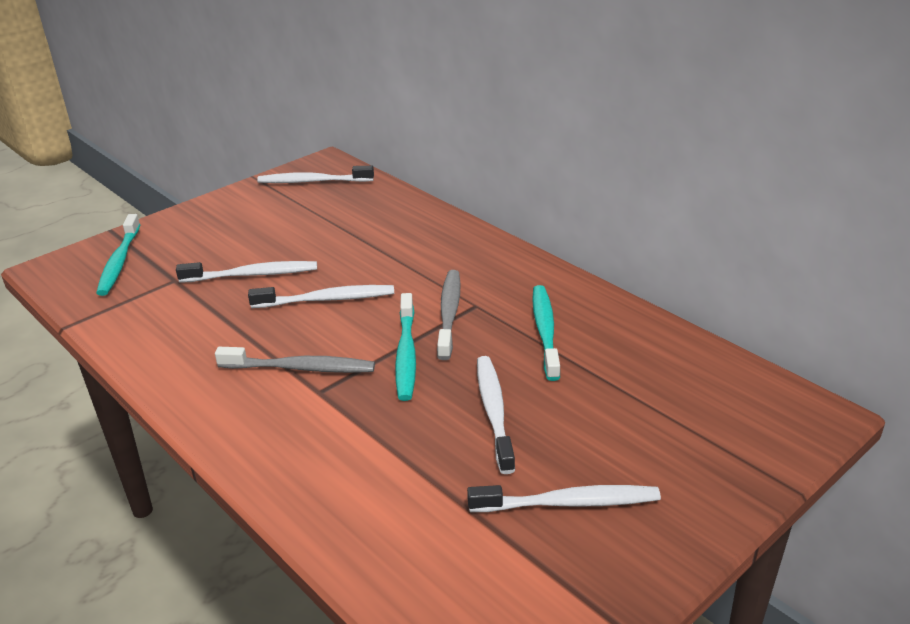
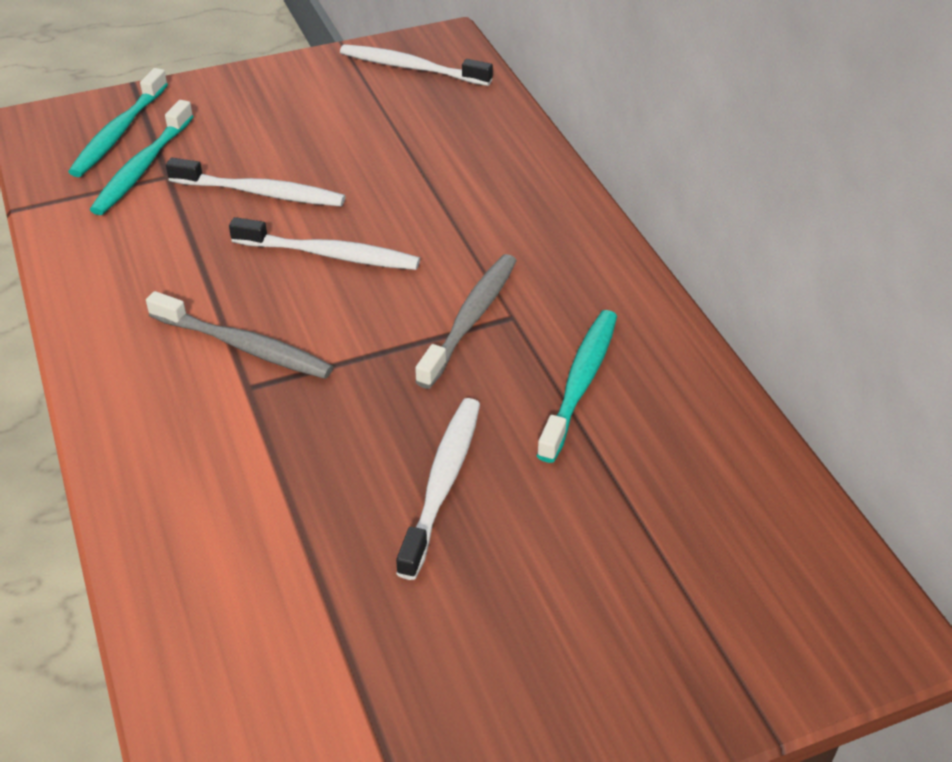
camera: 20 degrees right, 10 degrees up
turquoise toothbrush [395,293,416,401] -> turquoise toothbrush moved to [90,100,194,215]
white toothbrush [467,485,661,512] -> none

